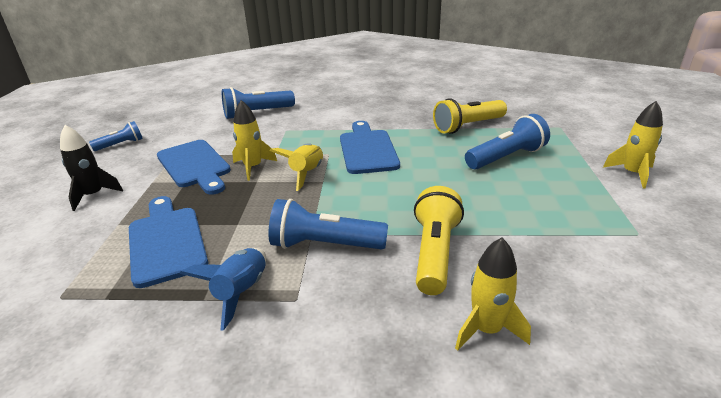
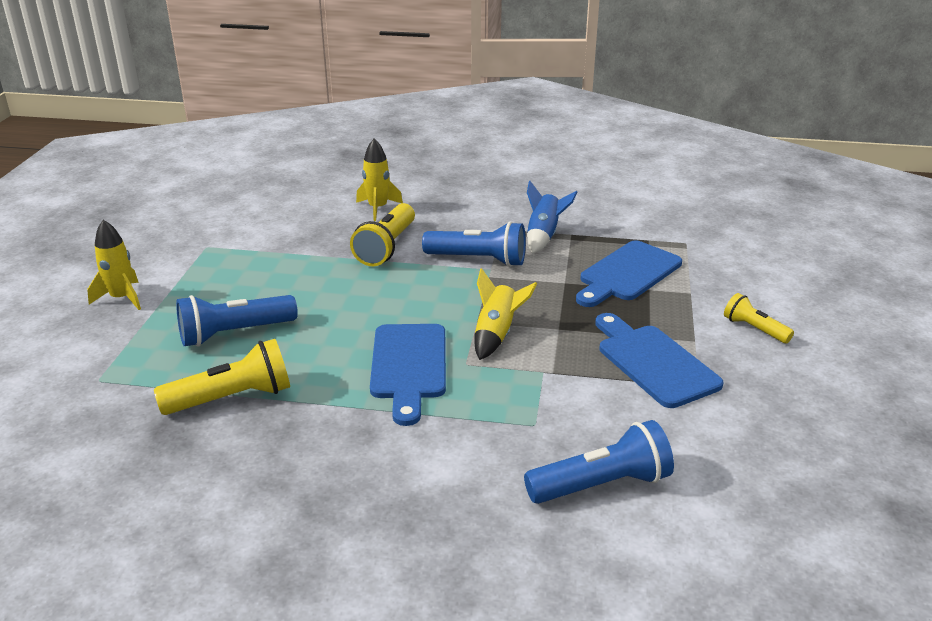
camera: 175 degrees left, 0 degrees up
black rocket [60,125,123,211] -> yellow flashlight [724,293,794,343]
blue flashlight [89,121,143,151] -> none
blue cutting board [129,196,208,288] -> blue cutting board turned 60 degrees clockwise [576,241,682,307]
yellow rocket [232,100,277,181] -> none

